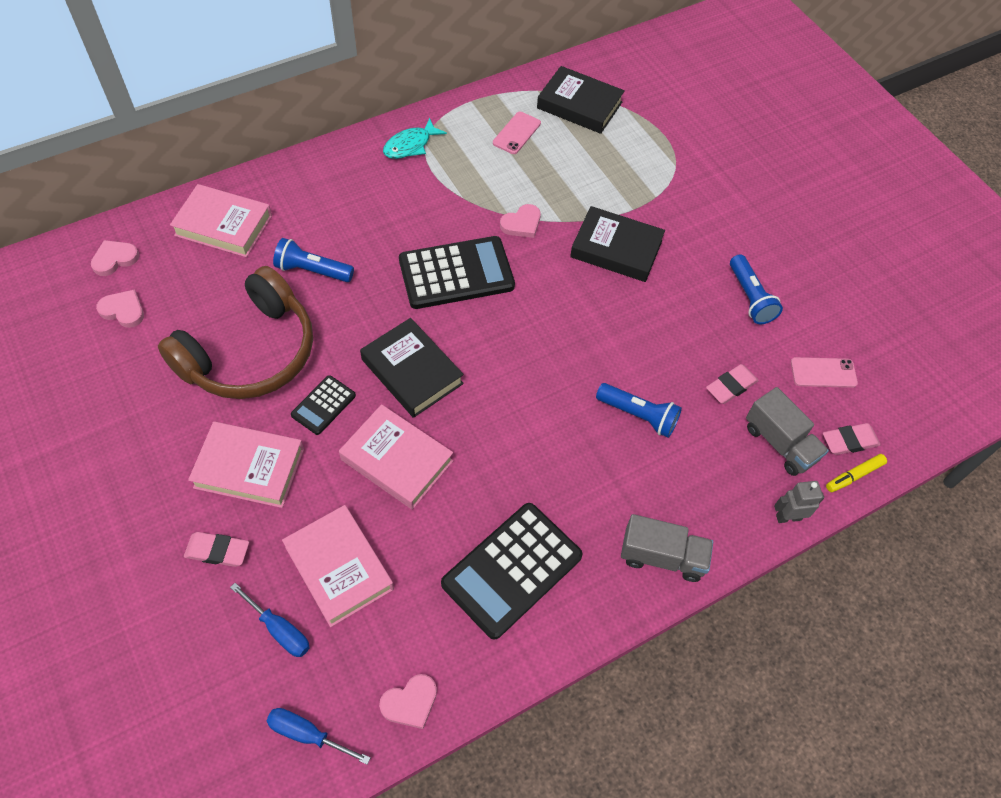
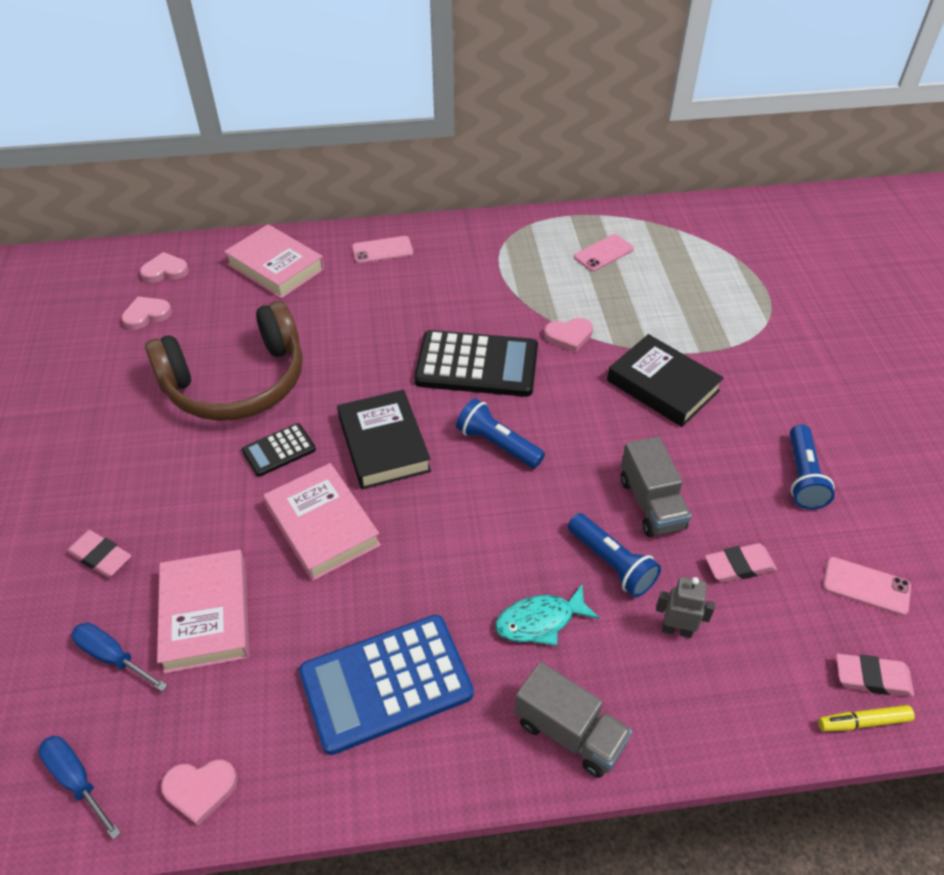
camera: 25 degrees right, 10 degrees down
pink heart [96,289,144,328] -> pink heart turned 75 degrees counterclockwise [121,296,172,330]
pink book [188,422,304,508] -> none
blue screwdriver [230,583,310,657] -> blue screwdriver turned 150 degrees clockwise [72,623,168,691]
blue flashlight [273,238,354,282] -> blue flashlight moved to [456,398,545,468]
turquoise fish [383,118,447,159] -> turquoise fish moved to [495,585,599,646]
black calculator [441,503,583,640] -> blue calculator [299,615,474,755]
black book [537,66,625,134] -> none
grey truck [746,387,829,476] -> grey truck moved to [621,436,691,537]
grey robot [774,481,824,523] -> grey robot moved to [656,577,715,638]
none -> pink phone [352,236,413,264]

